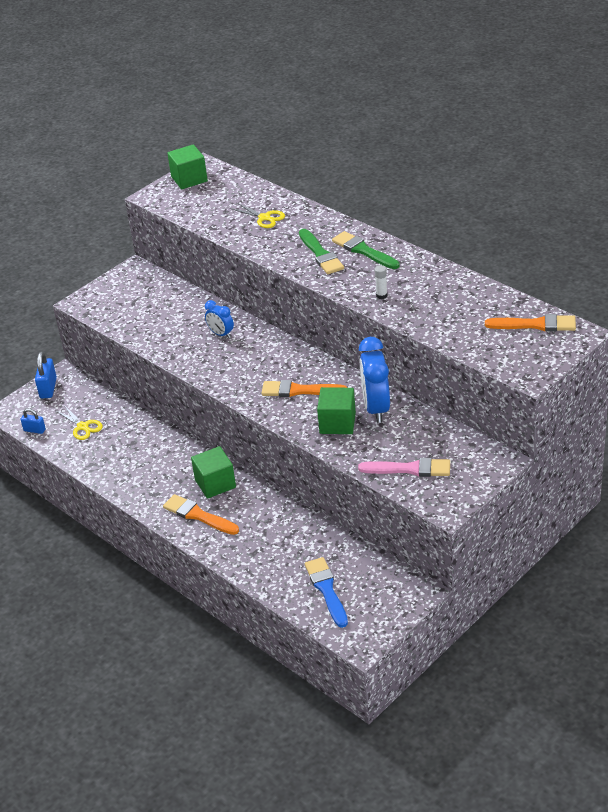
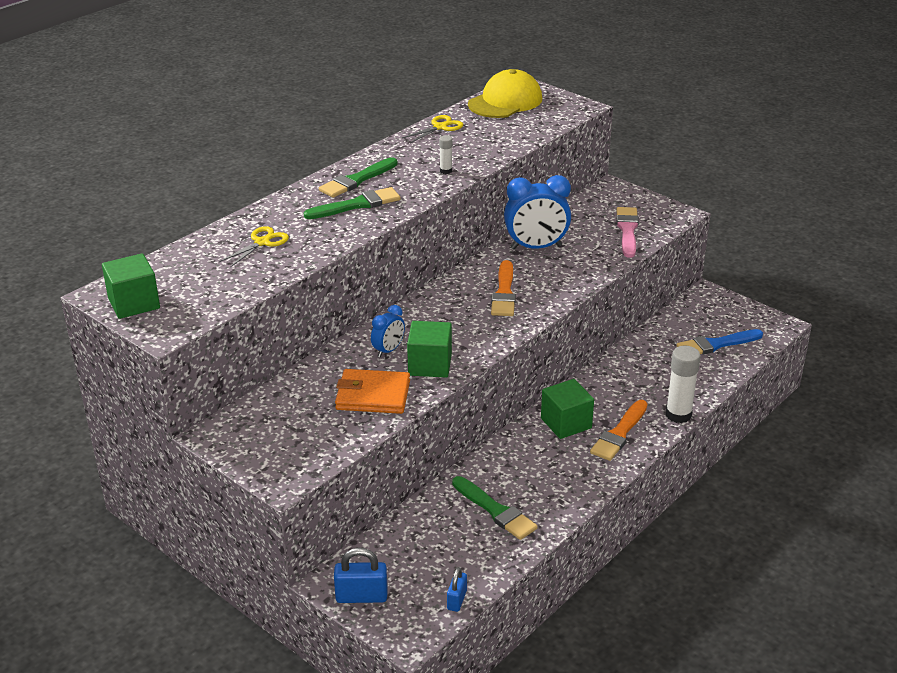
camera: 95 degrees left, 5 degrees down
yellow scissors [55,405,103,440] -> yellow scissors moved to [402,115,463,143]
green cube [317,387,356,434] -> green cube moved to [407,321,452,378]
orange brush [485,314,576,331] -> yellow cap [468,69,542,118]
none -> orange wallet [335,369,410,414]
none -> green brush [452,476,538,540]
none -> white glue stick [666,346,701,423]

